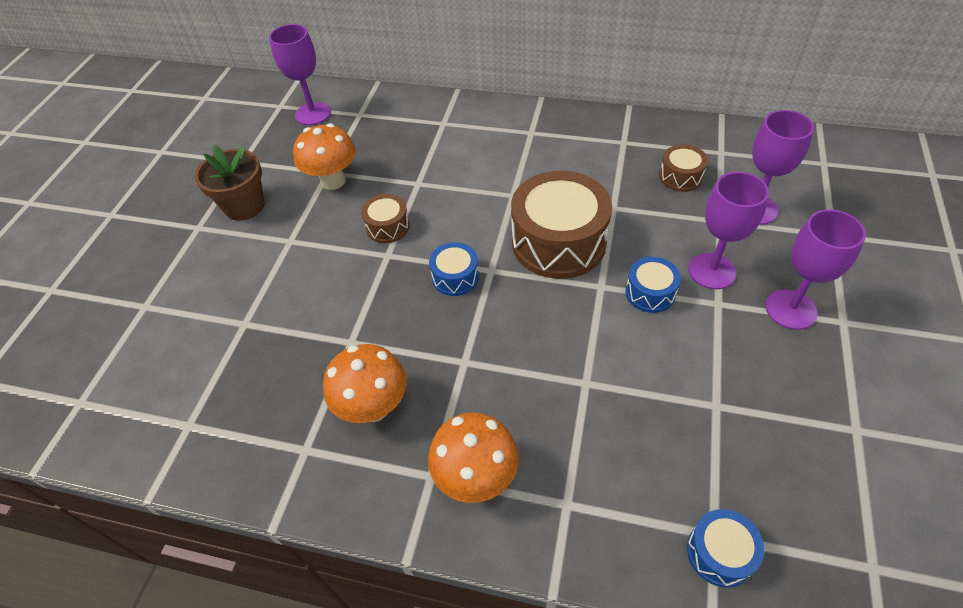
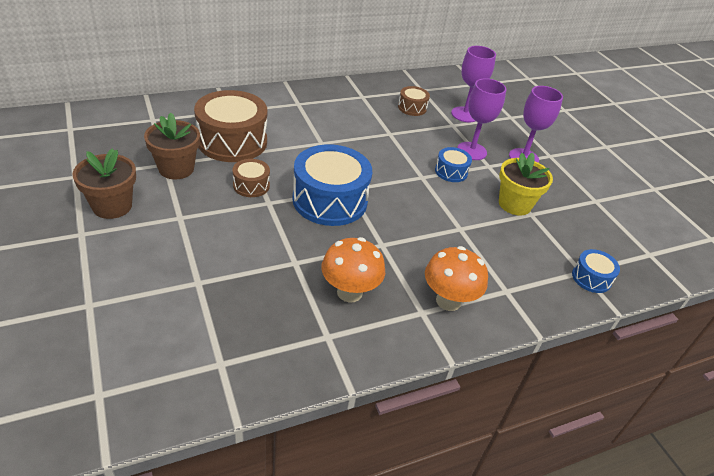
camera: 45 degrees left, 10 degrees down
purple goblet [269,24,331,125] -> none
orange mushroom [293,123,356,190] -> brown flower pot [144,113,200,179]
blue drum [429,242,479,296] -> blue drum [292,144,372,226], size x2.06
brown drum [511,171,612,279] -> brown drum moved to [194,90,267,162]
none -> yellow flower pot [499,153,553,215]

